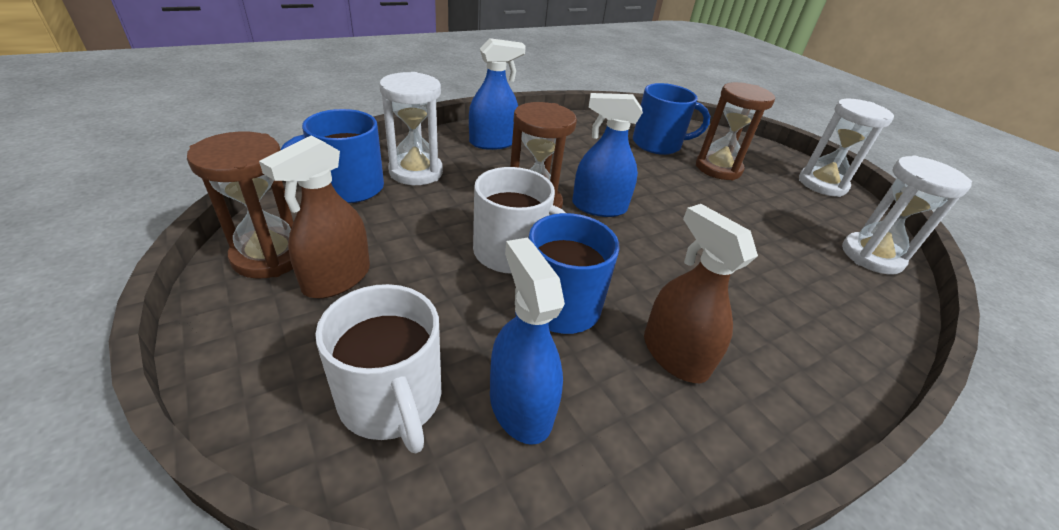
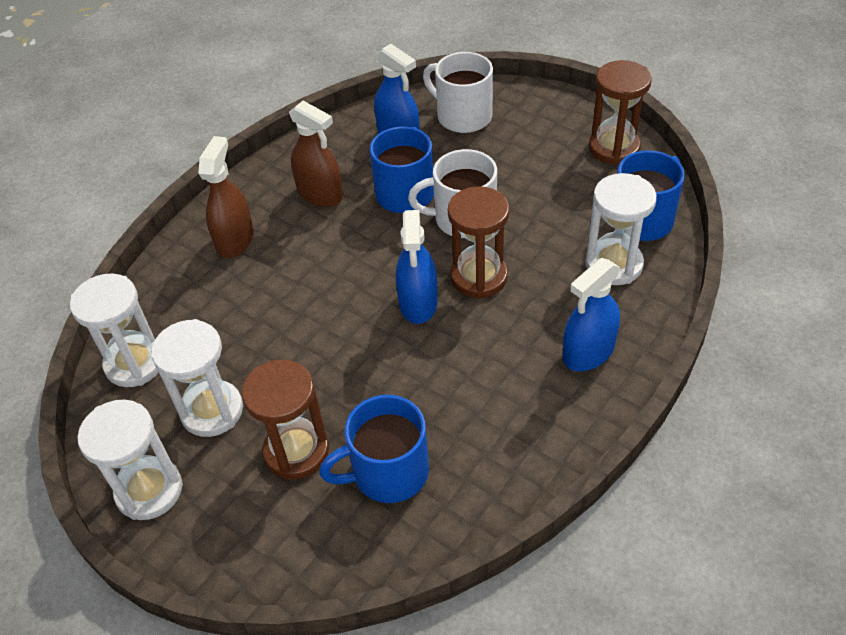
camera: 165 degrees right, 10 degrees up
brown spray bottle [259,135,370,299] -> brown spray bottle moved to [198,136,254,258]
blue spray bottle [572,93,643,217] -> blue spray bottle turned 105 degrees clockwise [396,210,438,324]
none -> white hourglass [151,319,243,437]

